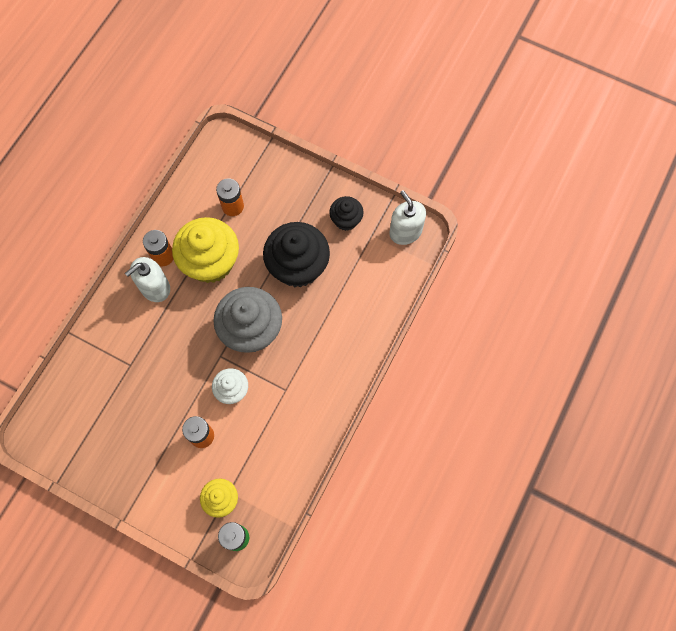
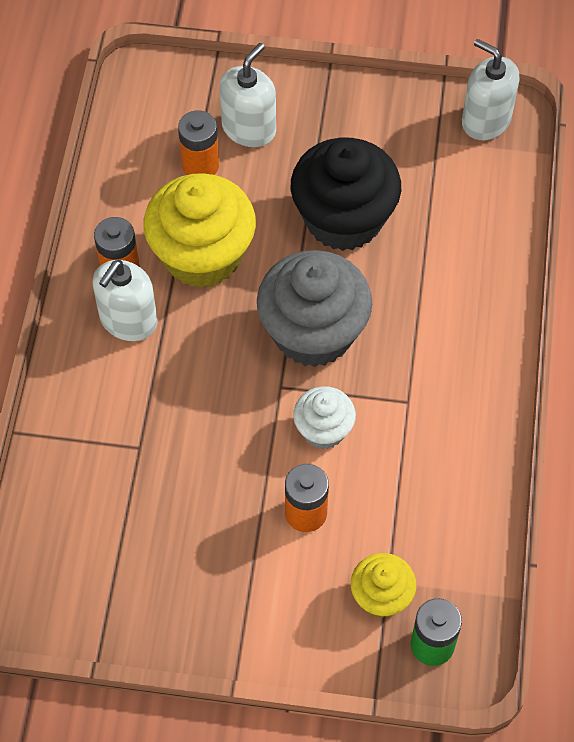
camera: 20 degrees left, 10 degrees down
black cupcake [329,196,363,231] -> none
none -> white soap dispenser [219,43,276,147]

